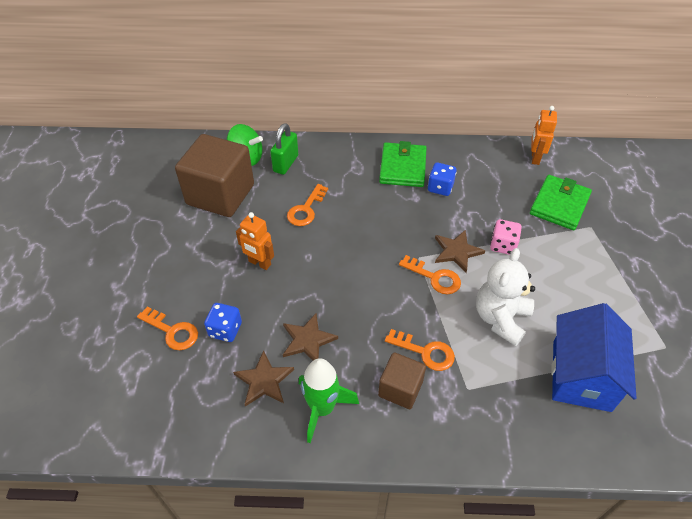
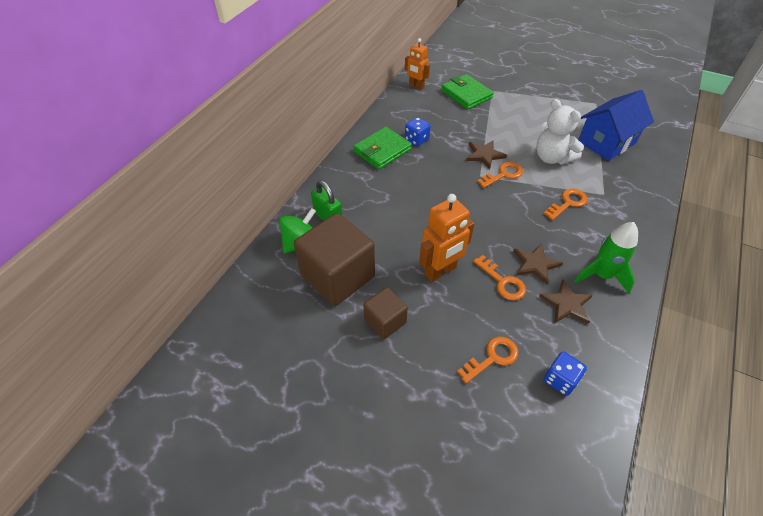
camera: 65 degrees left, 0 degrees up
blue dice [204,303,242,342] -> blue dice moved to [544,352,587,396]
orange robot [236,212,274,270] -> orange robot [419,194,475,282], size x1.52
orange key [287,184,328,226] -> orange key moved to [473,255,526,300]
brown cube [378,352,426,409] -> brown cube moved to [363,287,408,339]
green wallet [379,141,427,187] -> green wallet turned 75 degrees counterclockwise [353,127,412,170]
pink dice [490,219,522,255] -> none
blue house [551,303,637,412] -> blue house turned 75 degrees counterclockwise [578,90,654,161]

